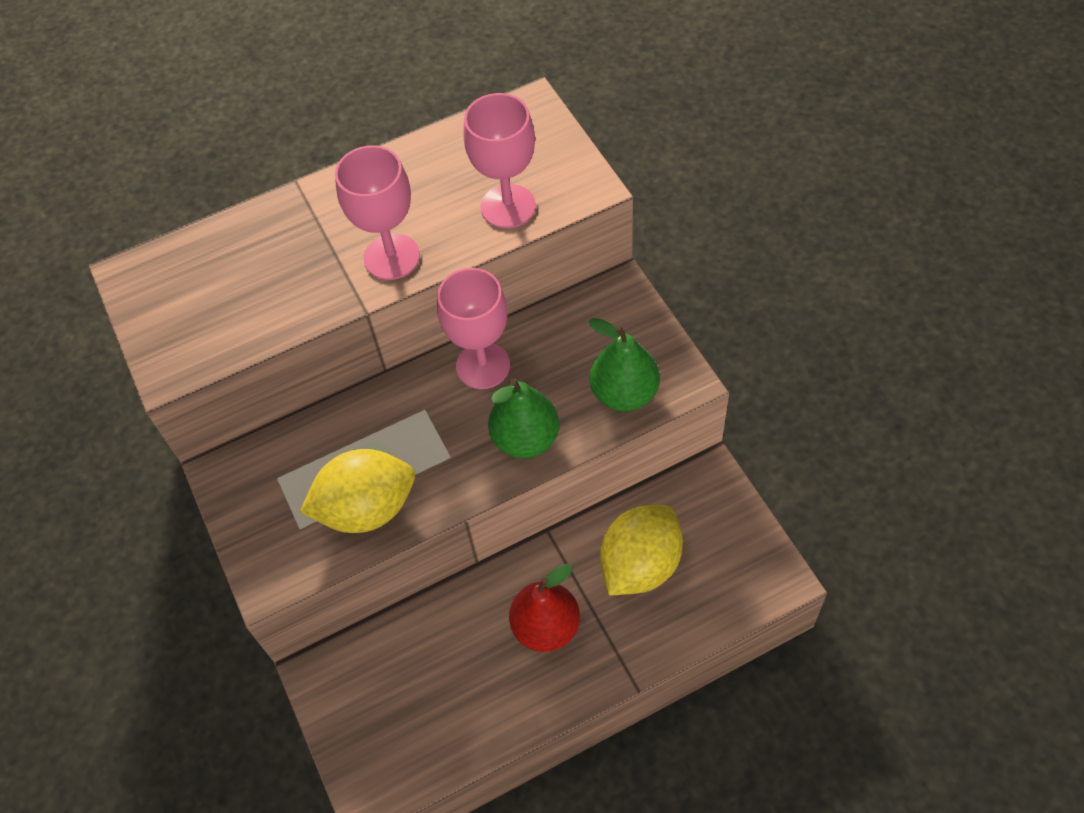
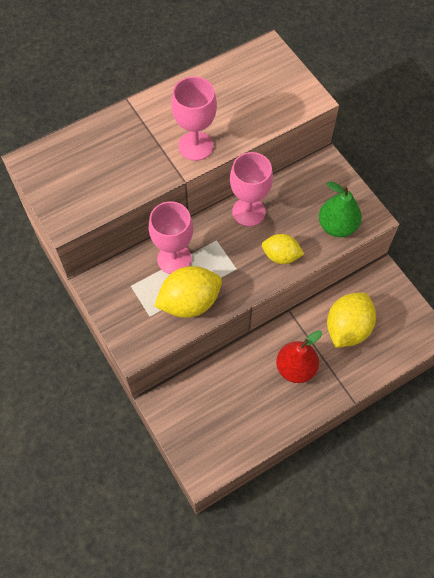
camera: 10 degrees left, 5 degrees up
pink goblet [463,93,536,228] -> pink goblet moved to [149,201,193,274]
green pear [488,378,559,458] -> yellow lemon [262,234,304,264]

